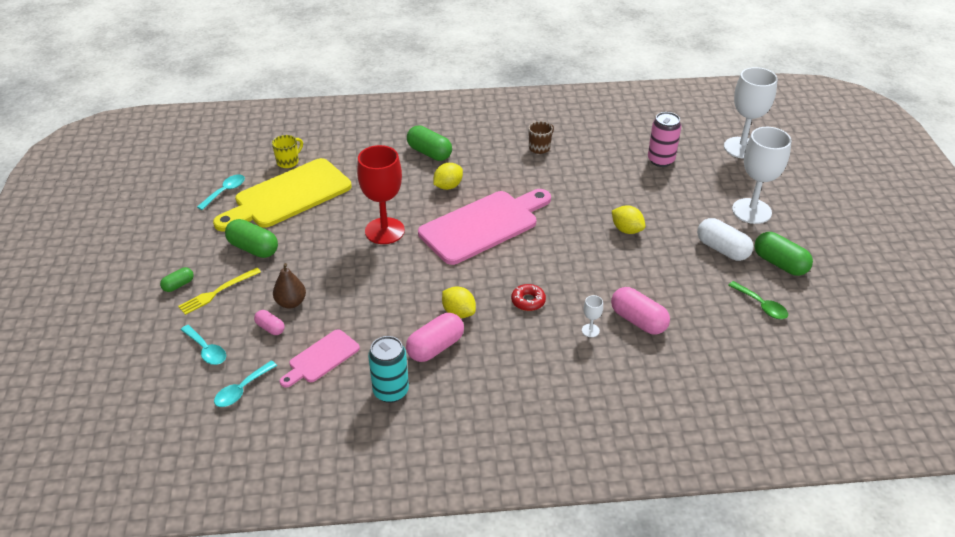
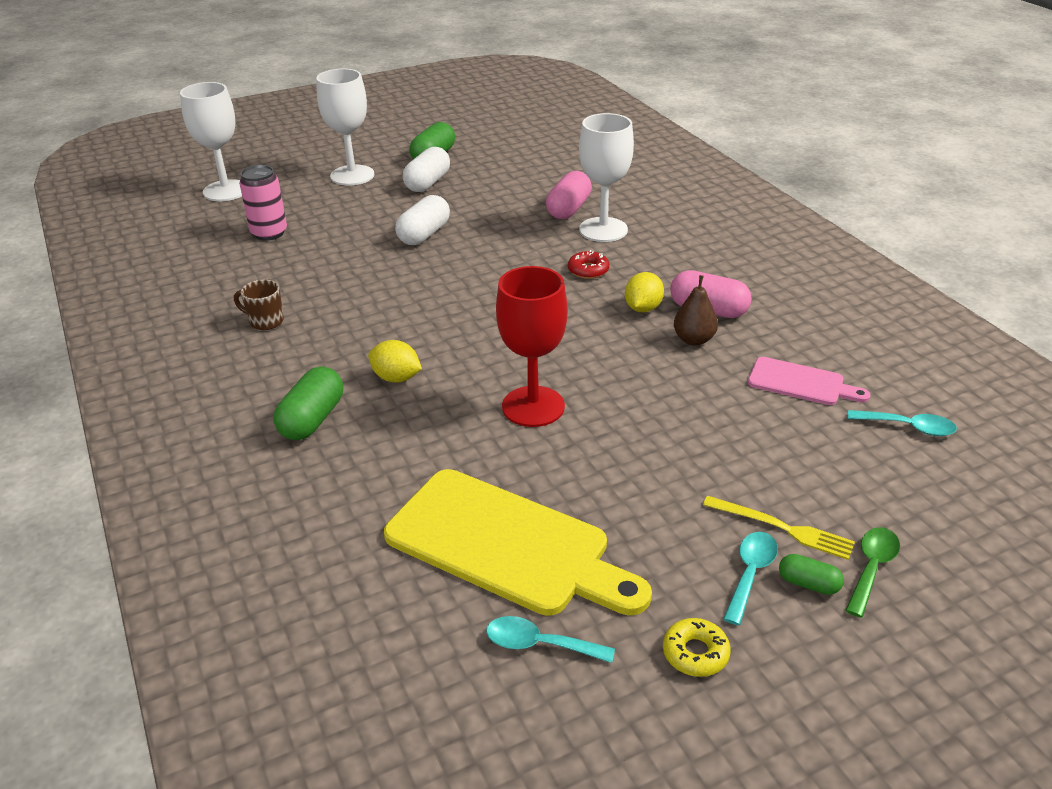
camera: 110 degrees left, 5 degrees down
turquoise spoon [181,325,226,365] -> turquoise spoon moved to [723,532,778,625]
green capsule [225,219,278,258] -> none
pink capsule [254,310,285,335] -> none
yellow mug [272,135,303,168] -> none
brown pear [273,263,306,308] -> brown pear moved to [674,275,718,346]
turquoise can [368,336,409,403] -> none
pink cutting board [418,189,551,265] -> none
white goblet [582,295,603,337] -> white goblet [579,113,634,242], size x2.47
yellow lemon [612,205,645,234] -> white capsule [395,195,450,245]
green spoon [728,281,788,319] -> green spoon moved to [845,527,900,618]
none -> yellow donut [663,618,731,677]

